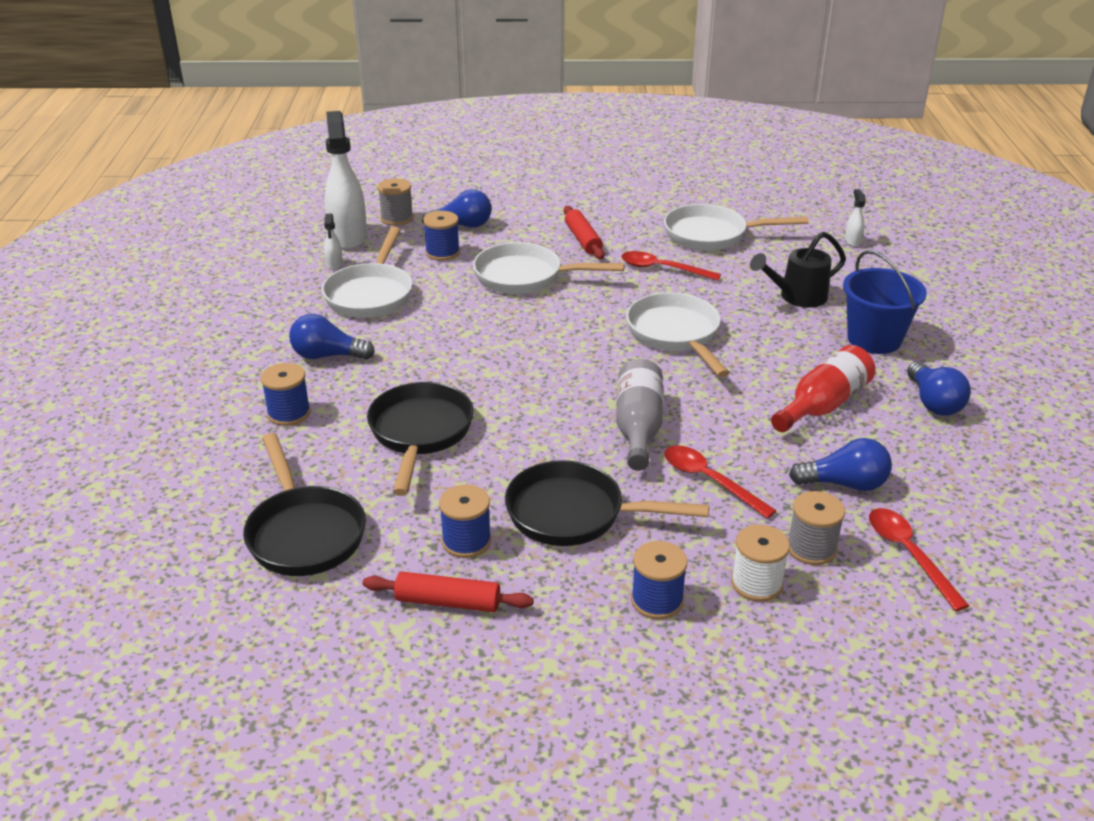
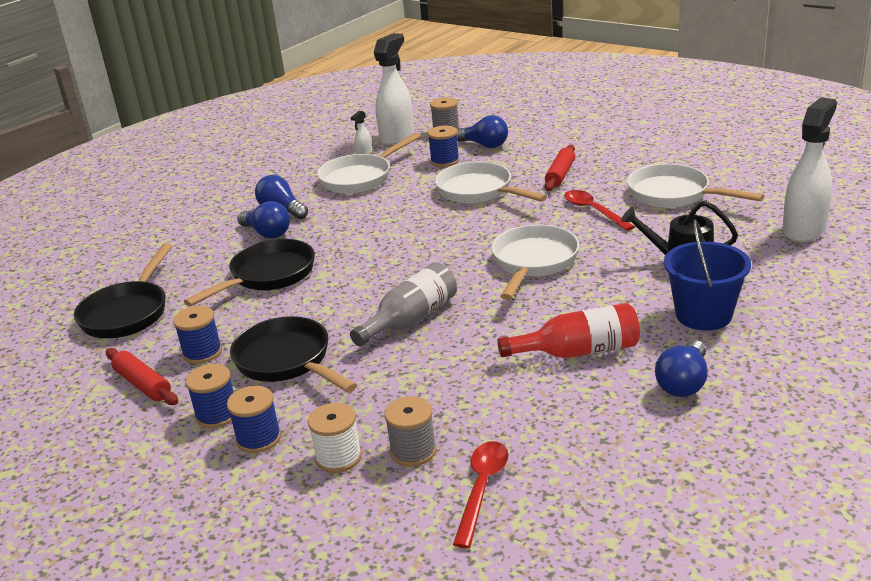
camera: 40 degrees right, 5 degrees down
blue spool [261,363,311,426] -> blue spool moved to [185,364,234,428]
red spoon [664,445,777,519] -> none
blue light bulb [789,438,892,491] -> blue light bulb moved to [237,201,290,238]
white spray bottle [845,189,866,247] -> white spray bottle [783,97,837,242], size x2.36

